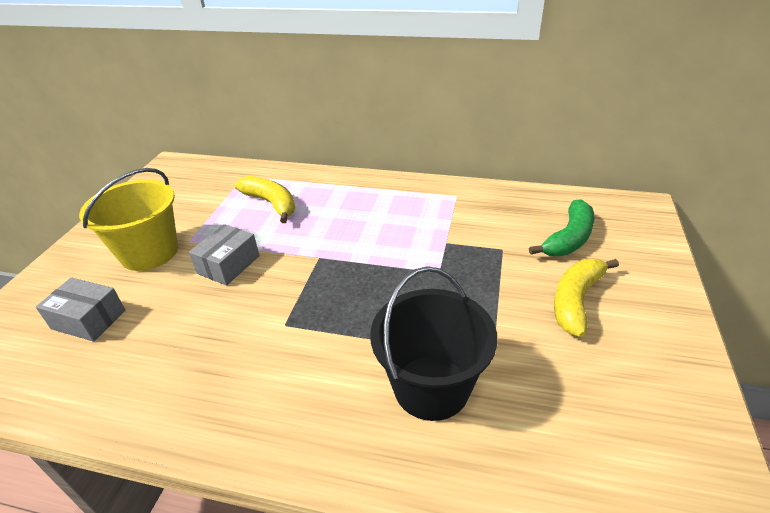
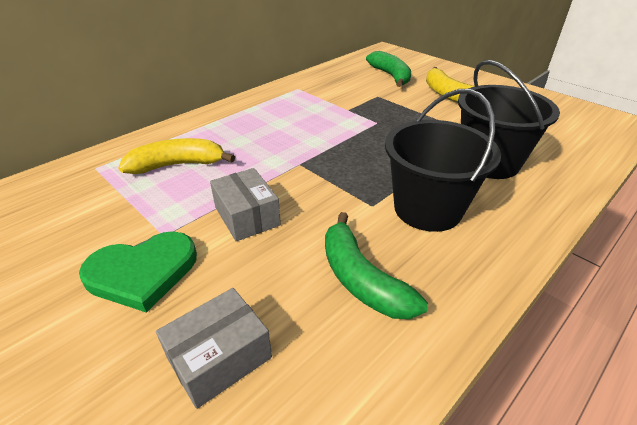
camera: 60 degrees left, 0 degrees up
yellow bucket [79,168,178,271] -> green heart [79,231,197,313]
none -> green banana [325,212,428,319]
none -> black bucket [385,89,501,232]

